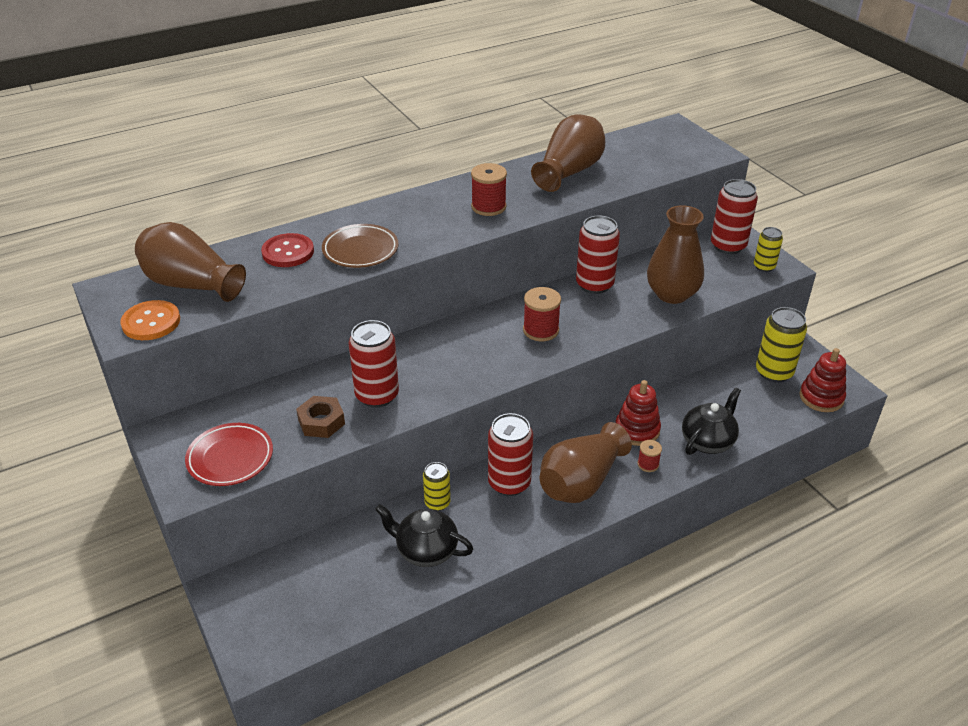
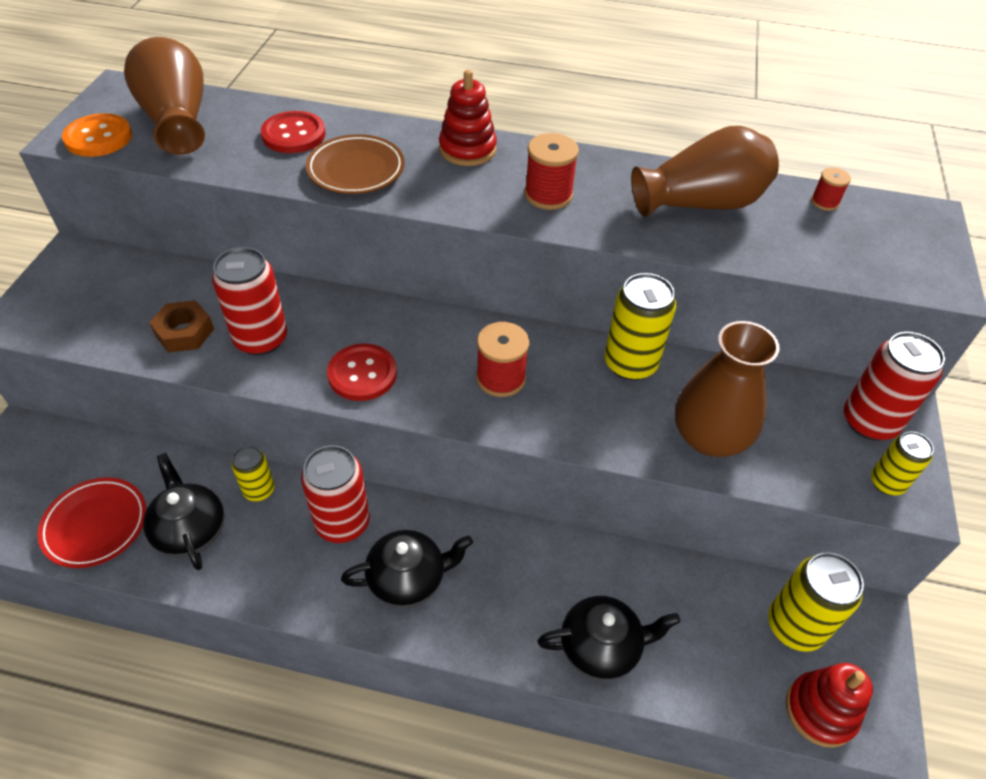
camera: 40 degrees right, 10 degrees up
red plate [185,423,273,486] -> red plate moved to [38,477,146,568]
brown vase [540,422,632,503] -> black teapot [341,530,473,608]
red can [576,216,620,294] -> yellow can [605,273,676,381]
red stacking toy [616,380,661,446] -> red stacking toy moved to [439,70,497,166]
red spool [637,440,662,472] -> red spool moved to [811,167,851,211]
none -> red button [327,343,397,401]

